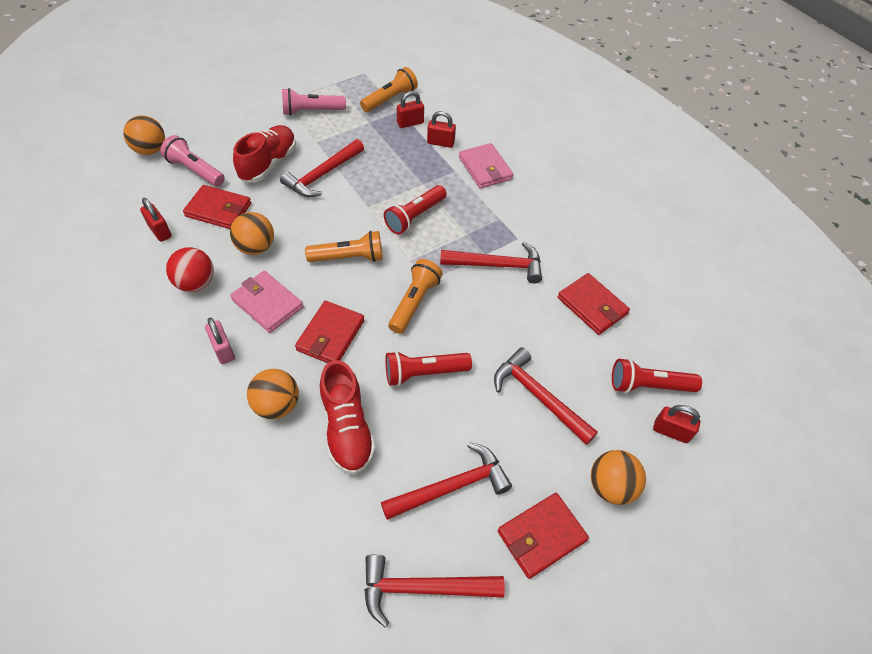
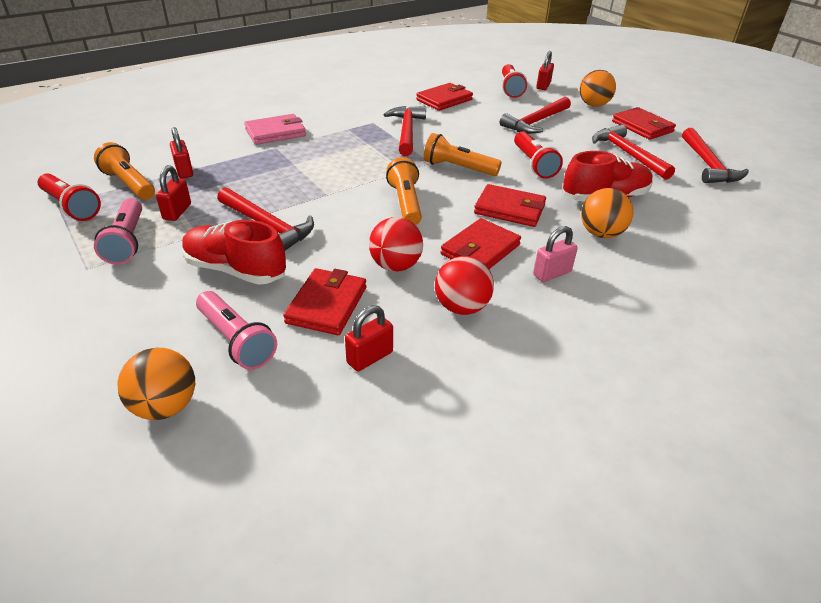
camera: 90 degrees left, 15 degrees down
pink flashlight [160,135,225,187] -> pink flashlight turned 75 degrees counterclockwise [196,291,277,370]
orange ball [230,212,274,255] -> red ball [369,217,423,272]
pink wallet [230,271,304,333] -> red wallet [441,218,521,269]
red flashlight [384,185,447,234] -> red flashlight moved to [38,174,101,221]
red padlock [427,111,456,148] -> red padlock moved to [156,165,191,221]

